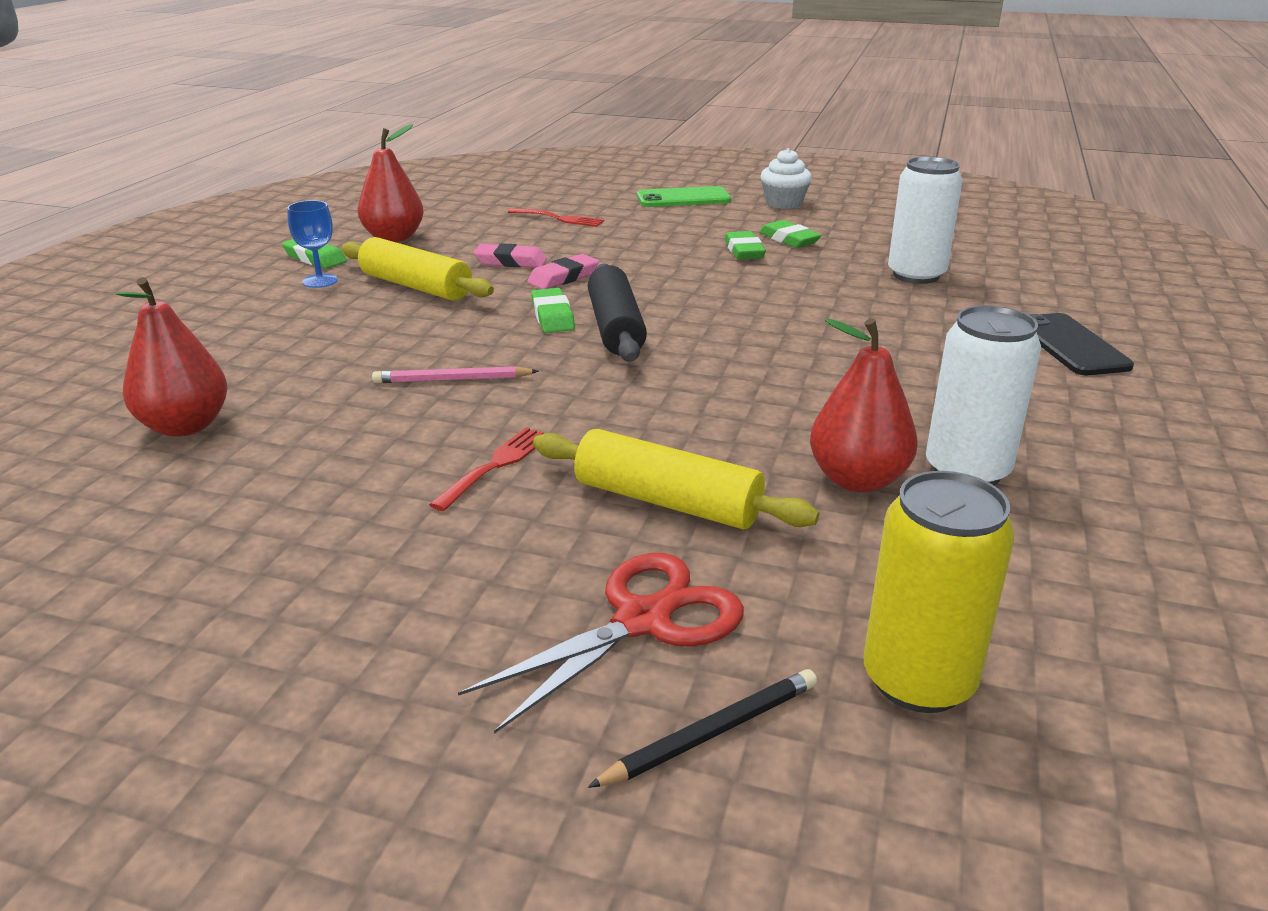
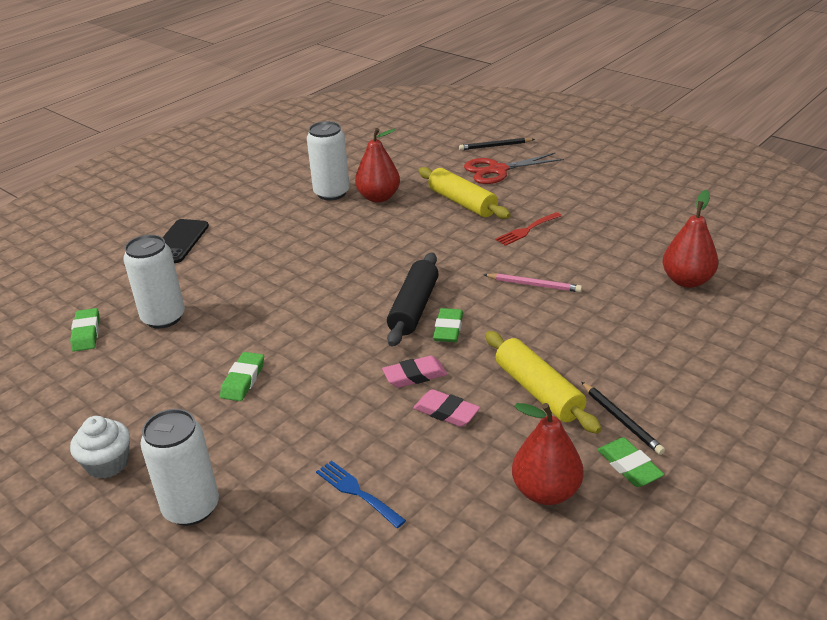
camera: 155 degrees left, 5 degrees up
blue goblet [287,200,338,288] -> black pencil [581,382,665,455]
red fork [508,208,604,227] -> blue fork [316,460,406,528]
green phone [637,186,731,207] -> white can [140,409,219,526]
green eraser [759,220,822,248] -> green eraser moved to [70,308,100,352]
yellow can [864,471,1015,713] -> none

